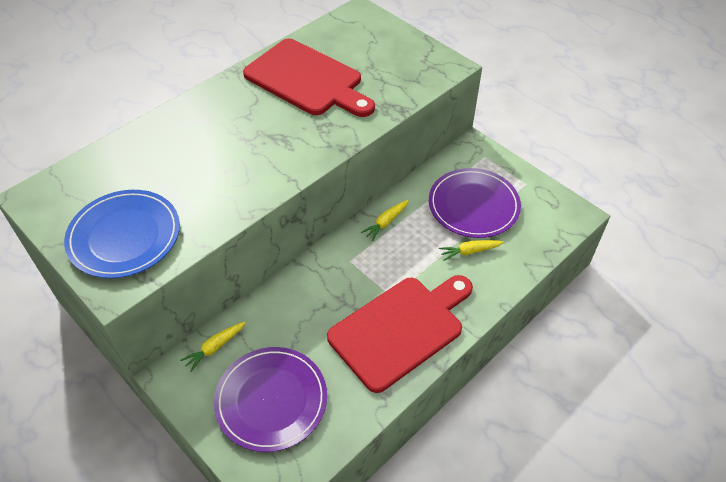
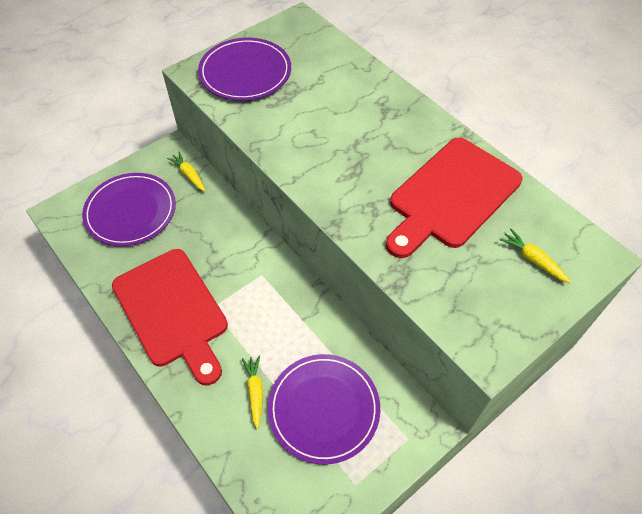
camera: 95 degrees right, 5 degrees up
blue plate [64,190,180,278] -> purple plate [198,38,291,101]
yellow carrot [361,200,409,241] -> yellow carrot moved to [499,228,571,283]

